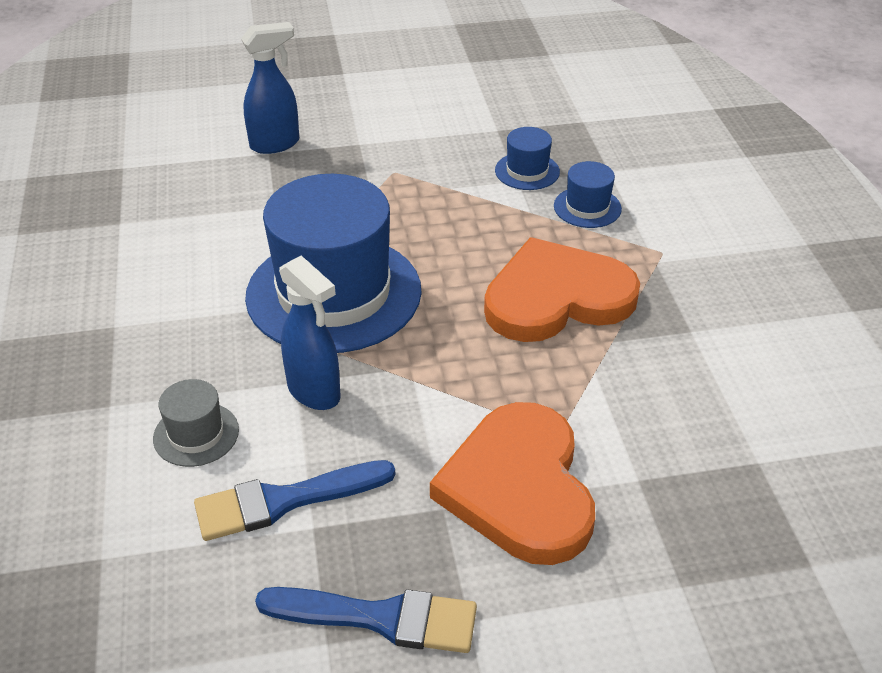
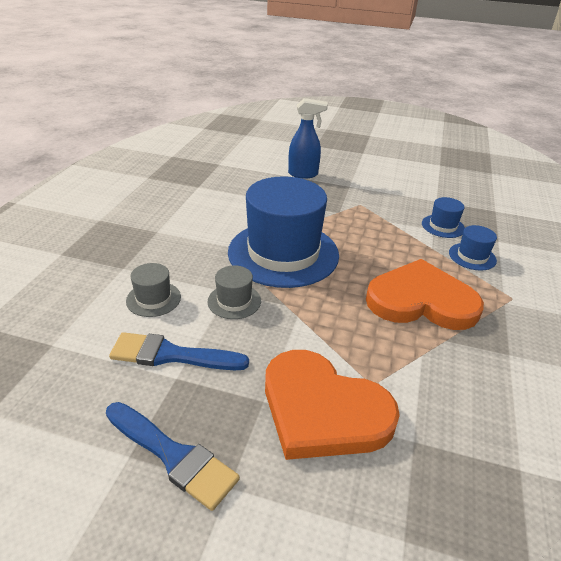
camera: 25 degrees right, 5 degrees down
blue spray bottle [279,255,341,410] -> grey hat [207,265,261,319]
orange heart [430,402,595,565] -> orange heart turned 75 degrees counterclockwise [265,350,400,460]

